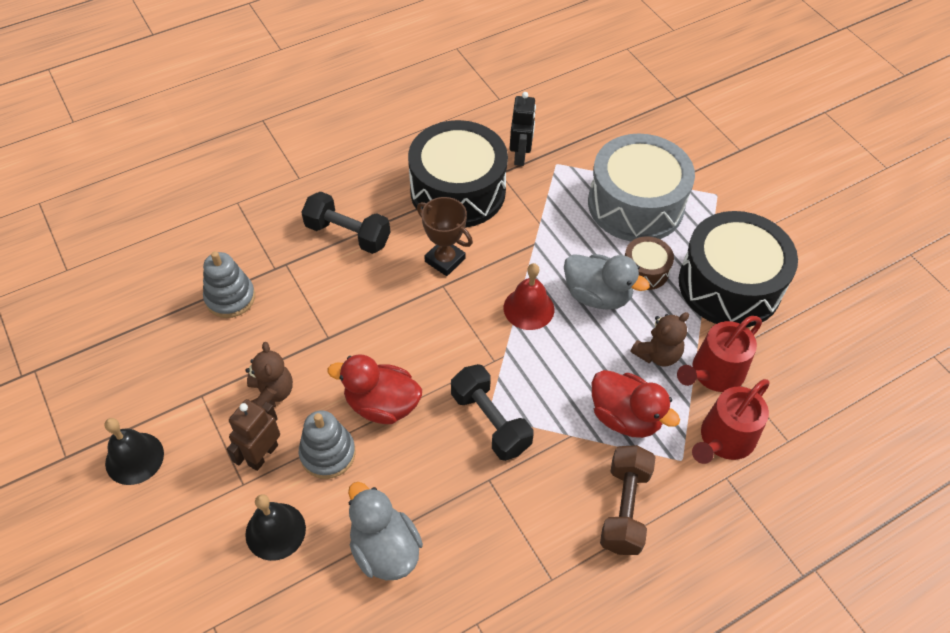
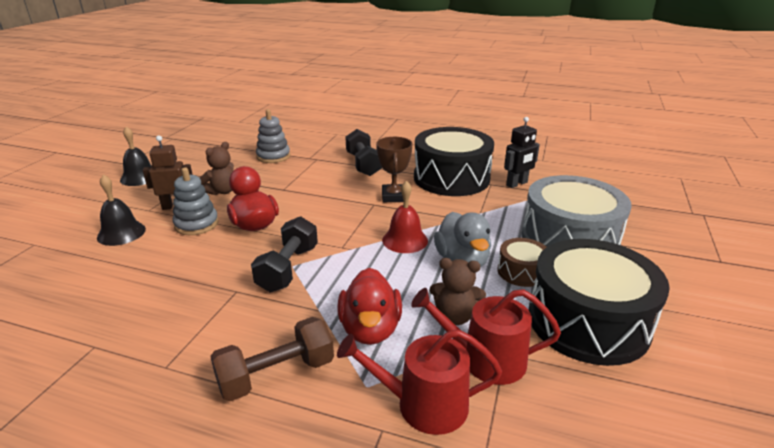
camera: 50 degrees right, 25 degrees down
grey duck [348,482,423,580] -> none

